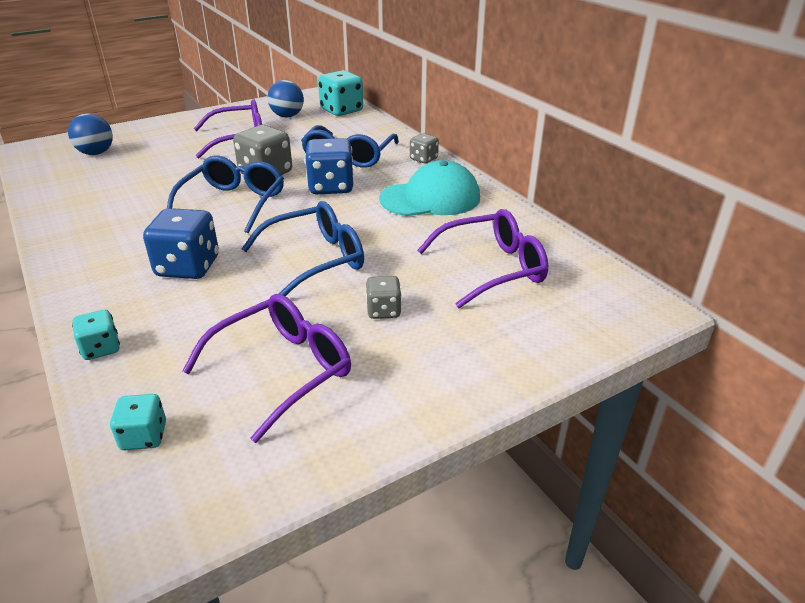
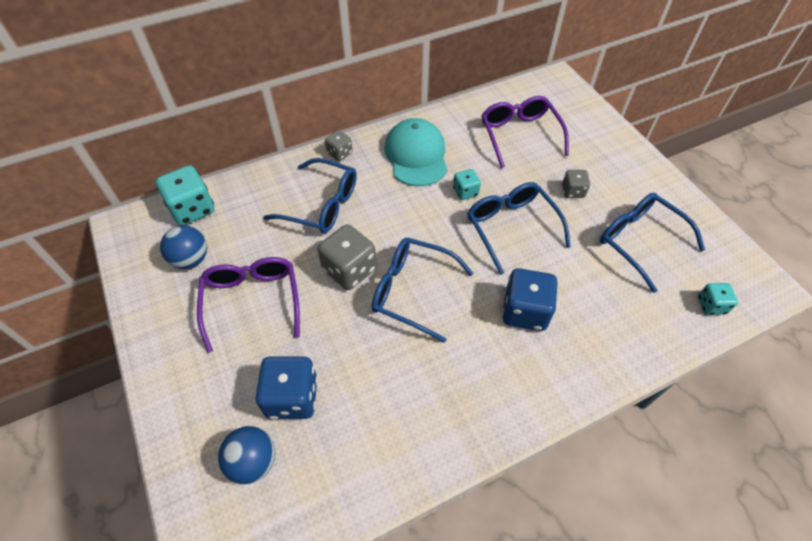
camera: 85 degrees left, 20 degrees up
turquoise dice [72,310,120,360] -> turquoise dice moved to [453,169,481,200]
purple glasses [182,294,351,443] -> blue glasses [600,193,705,293]
blue dice [305,138,354,194] -> blue dice moved to [256,356,318,420]

